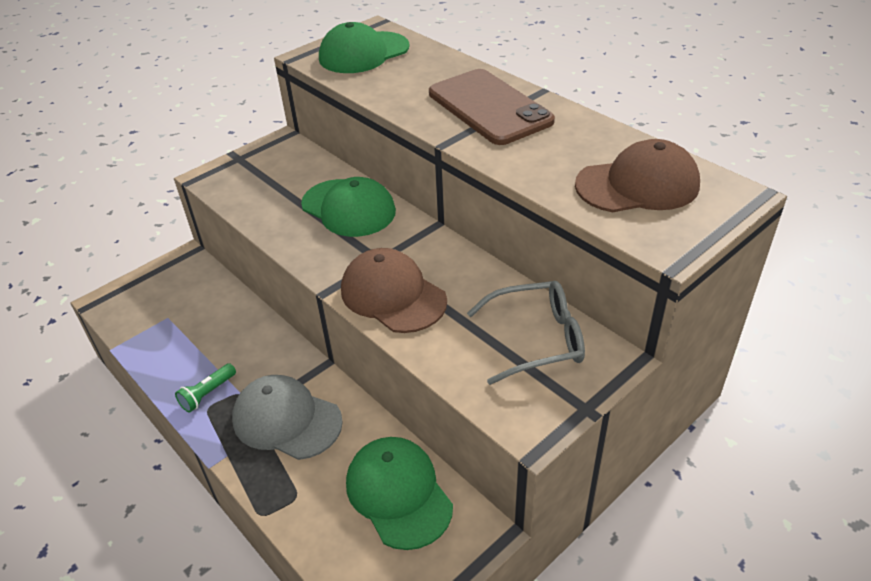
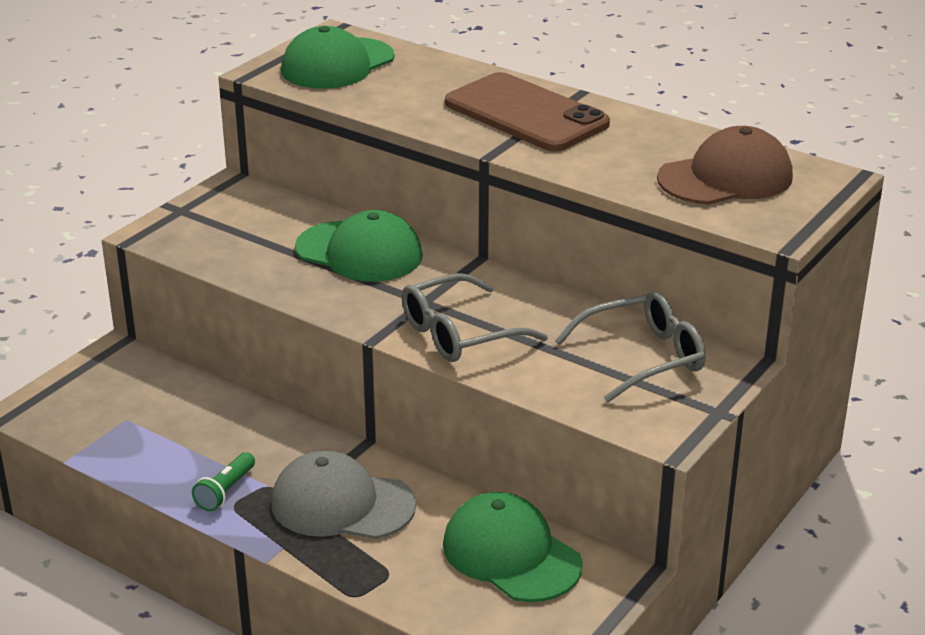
camera: 15 degrees left, 10 degrees down
brown cap [341,248,447,333] -> grey glasses [402,273,548,362]

